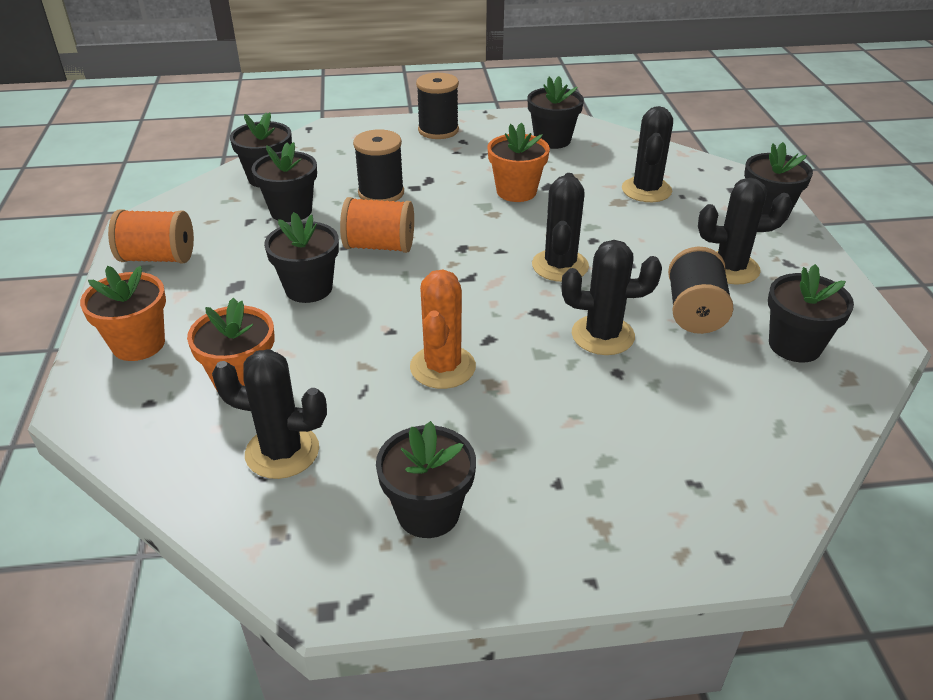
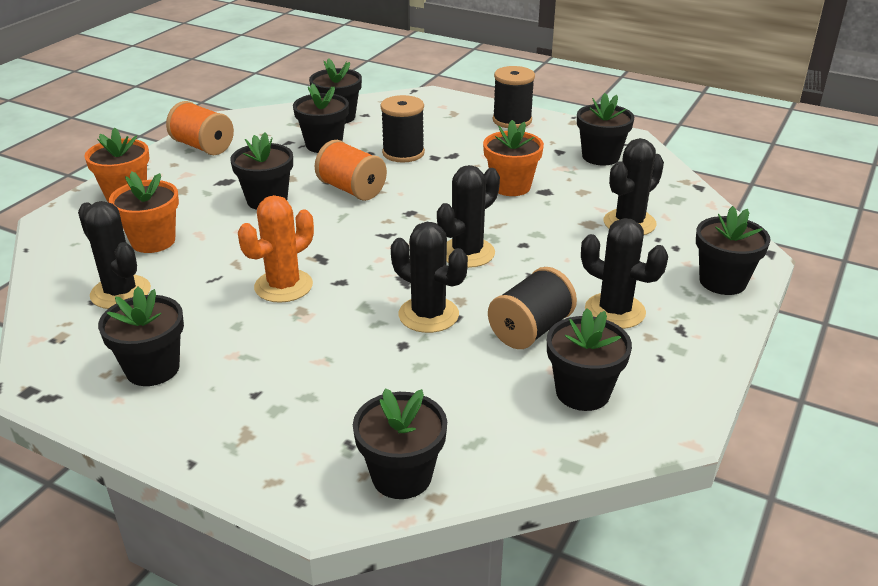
camera: 35 degrees right, 5 degrees down
none -> black flower pot [353,388,447,499]

